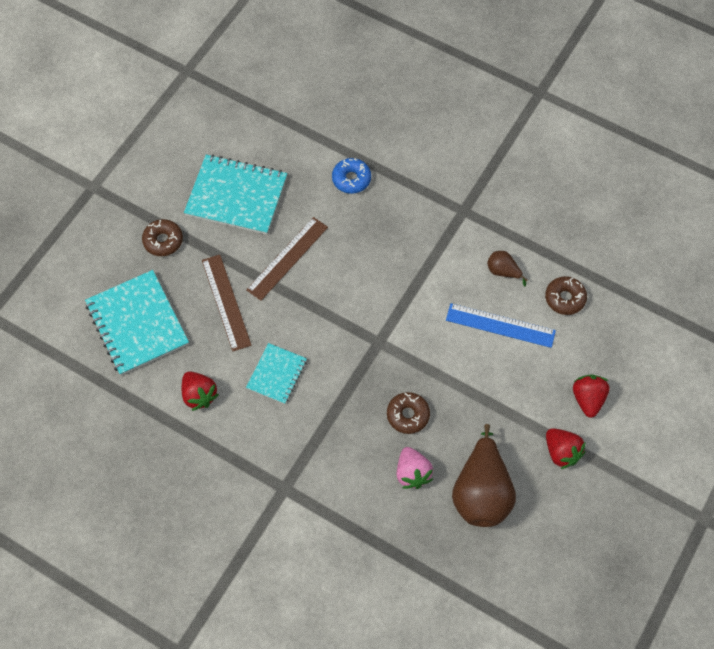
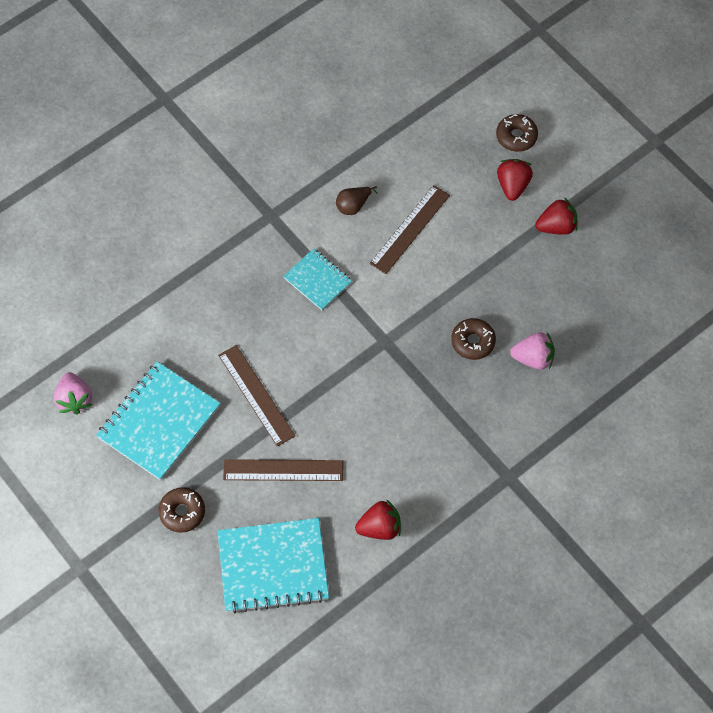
camera: 70 degrees left, 0 degrees up
turquoise notebook [246,343,307,404] -> turquoise notebook moved to [283,248,352,310]
blue donut [332,158,371,194] -> none
blue ruler [446,303,556,348] -> brown ruler [369,185,450,274]
brown pear [452,424,516,527] -> none
brown donut [545,276,587,315] -> brown donut moved to [496,114,538,152]
red strawberry [573,374,609,418] -> red strawberry turned 75 degrees clockwise [497,159,533,201]
none -> pink strawberry [54,372,92,415]

